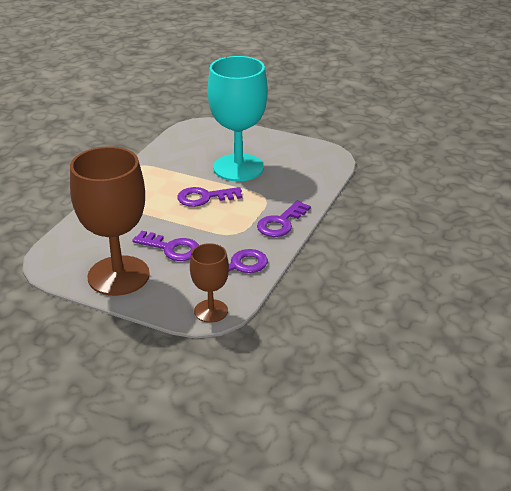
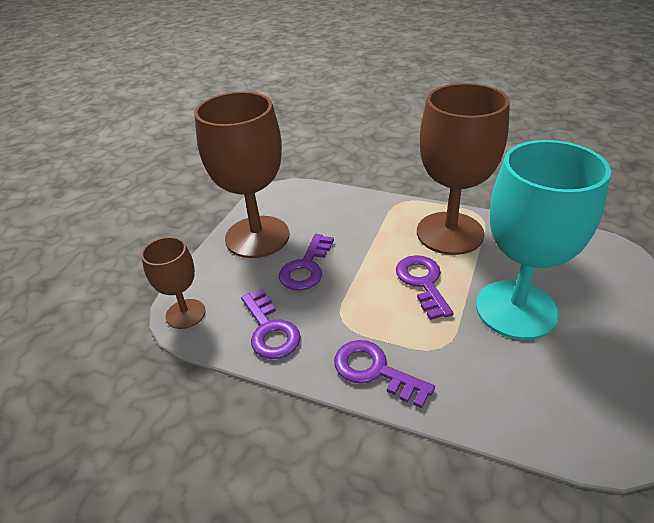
camera: 90 degrees right, 5 degrees up
none -> brown goblet [417,83,510,255]

